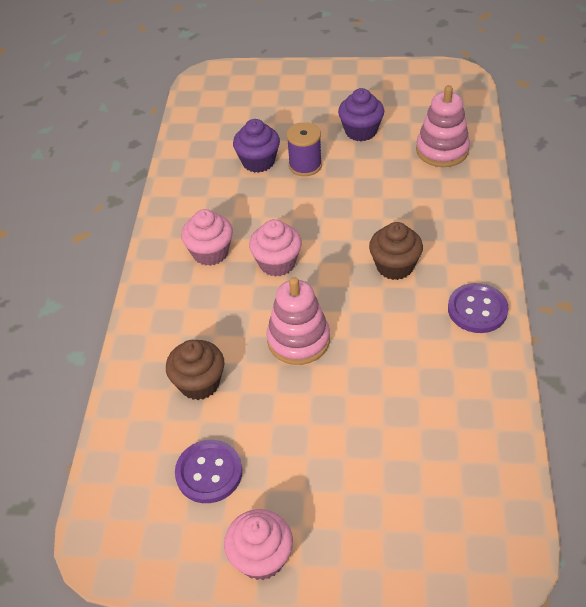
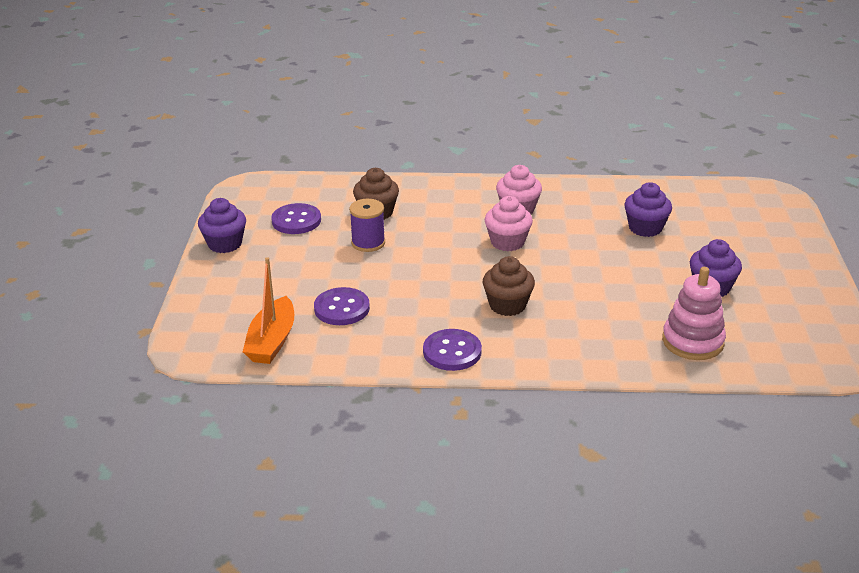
camera: 85 degrees right, 15 degrees down
pink cupcake [224,509,293,580] -> purple cupcake [198,198,246,253]
pink stacking toy [266,277,330,365] -> none
purple spool [286,122,322,176] -> purple spool moved to [349,199,385,252]
none -> orange boat [243,257,294,364]
none -> purple button [314,287,370,325]

